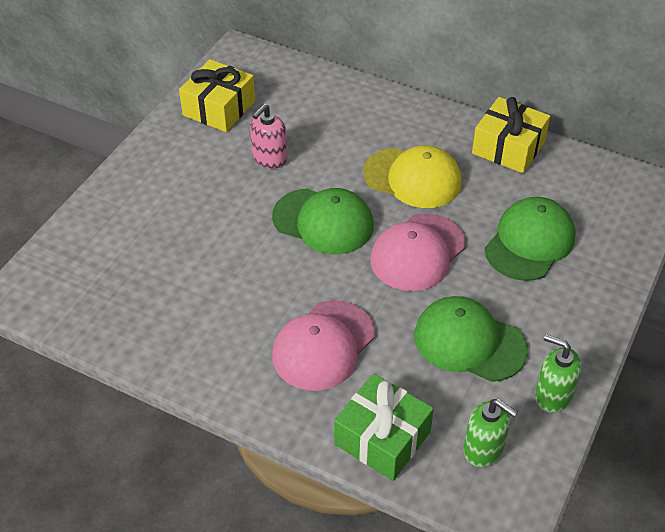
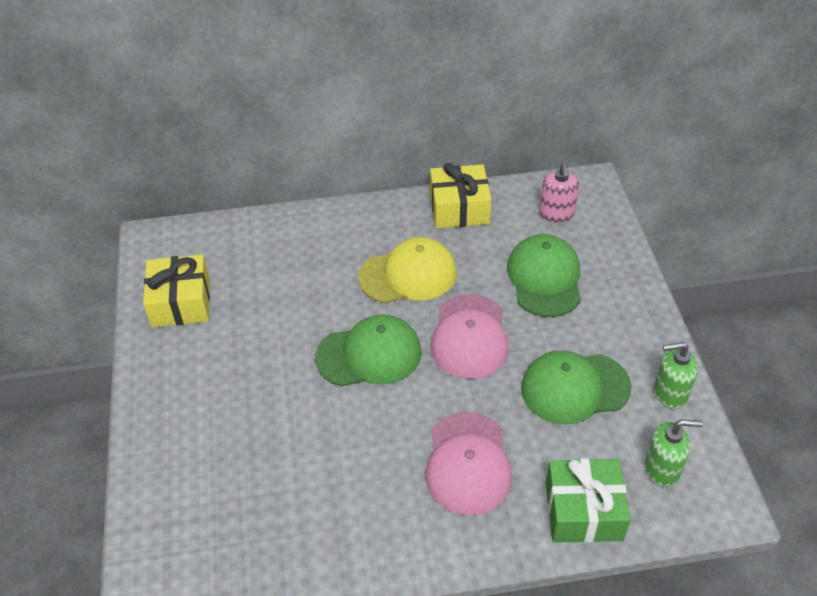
camera: 35 degrees left, 0 degrees up
pink soap dispenser [250,104,287,169] -> pink soap dispenser moved to [539,162,579,222]

